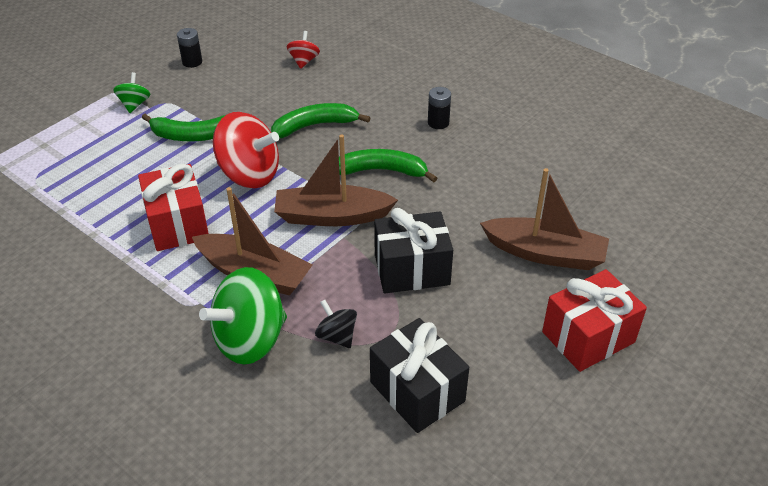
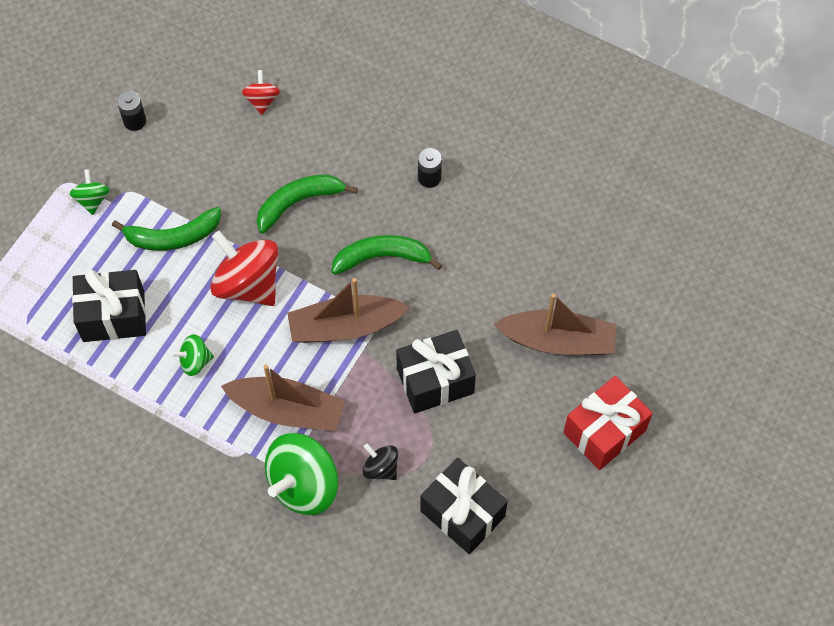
camera: 10 degrees left, 20 degrees up
red gift [138,164,209,251] -> green spinning top [171,334,214,376]
red spinning top [213,112,279,188] -> red spinning top turned 150 degrees counterclockwise [210,231,278,306]
none -> black gift [72,270,146,342]

